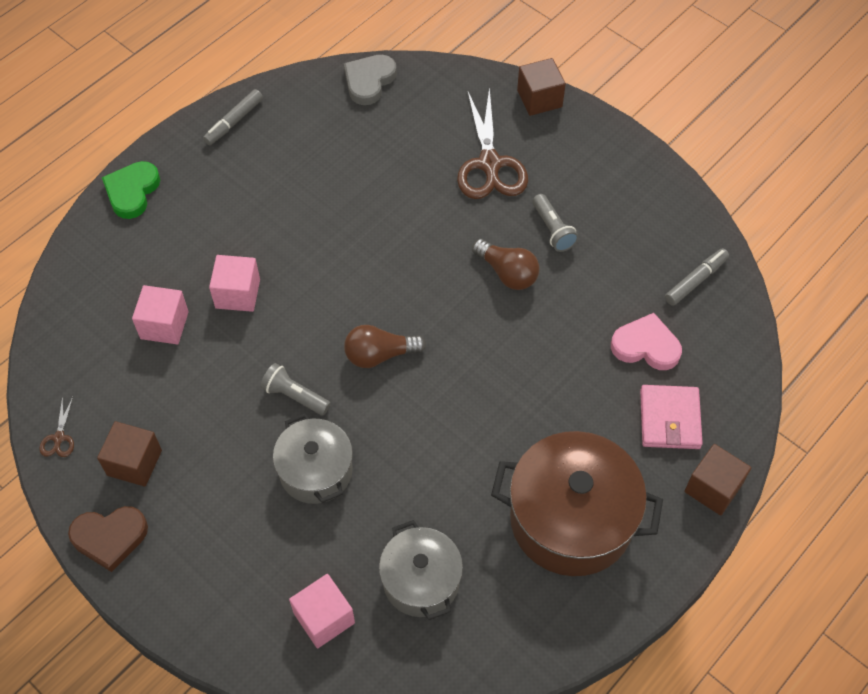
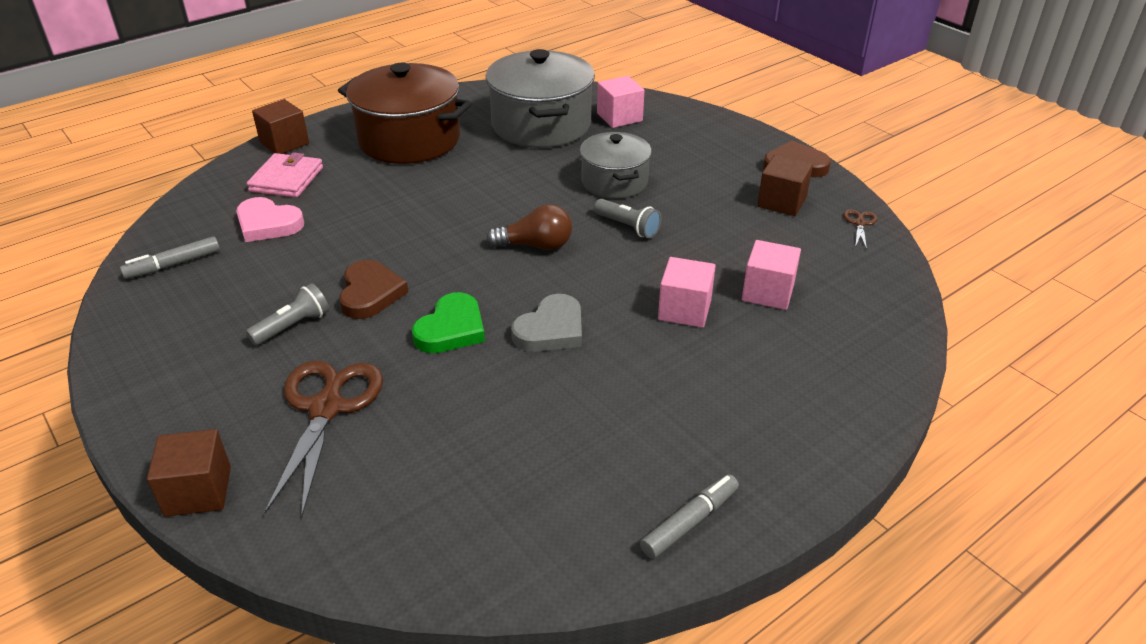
camera: 170 degrees left, 20 degrees down
green heart [102,161,160,219] -> green heart moved to [412,292,485,353]
grey heart [344,55,397,105] -> grey heart moved to [511,294,582,352]
grey pot [379,520,463,620] -> grey pot [486,49,595,148], size x1.64
brown light bulb [472,239,539,290] -> brown heart [339,260,408,319]
grey flashlight [532,194,579,252] -> grey flashlight turned 60 degrees clockwise [246,283,329,345]

